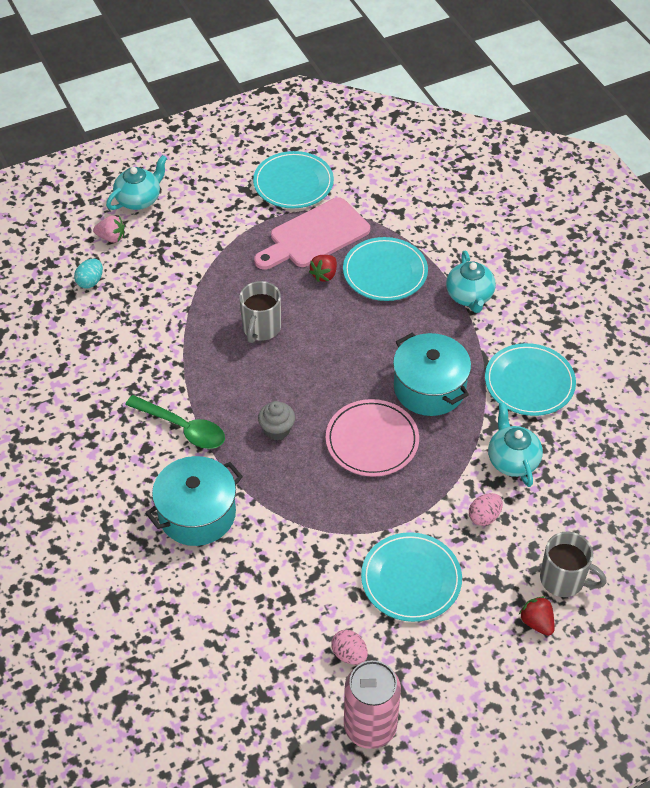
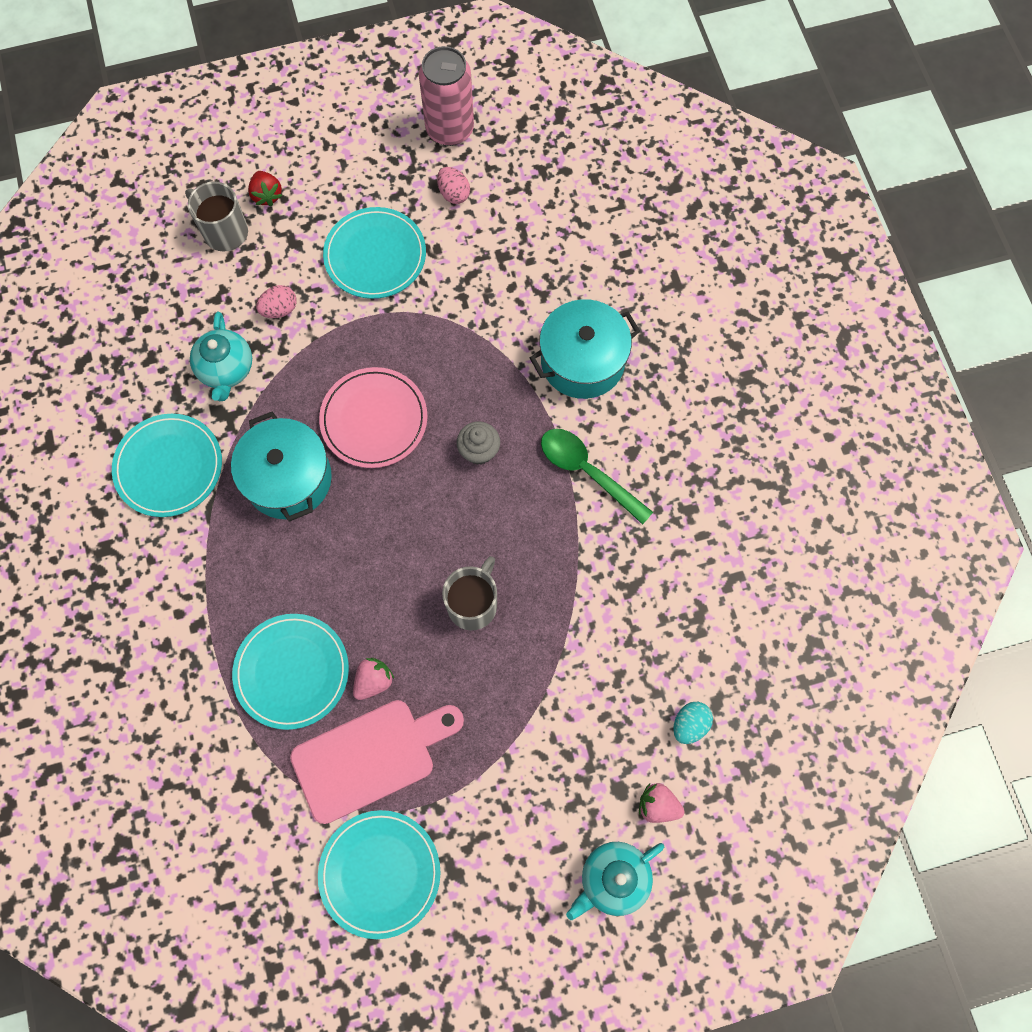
camera: 170 degrees left, 20 degrees up
red strawberry [309,255,337,282] -> pink strawberry [353,658,394,700]
turquoise teapot [446,251,496,313] -> none

